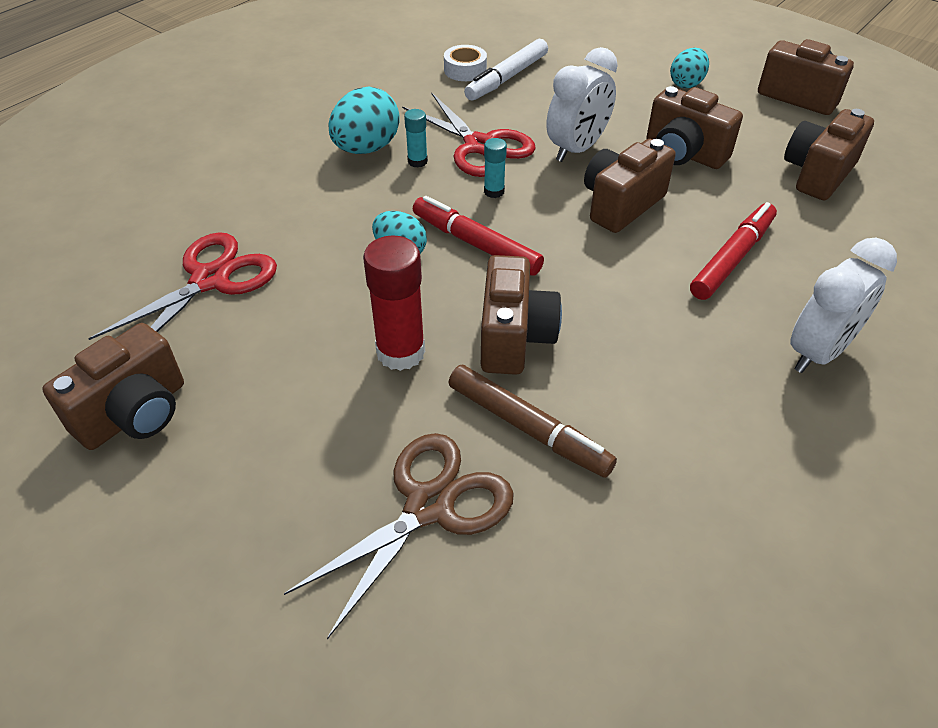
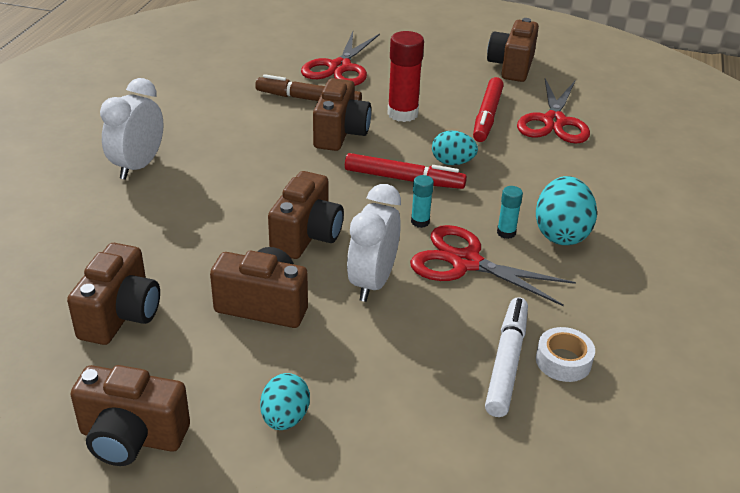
camera: 155 degrees right, 10 degrees down
brown scissors [284,433,514,639] -> red scissors [301,32,380,86]
brown camera [481,255,562,375] -> brown camera turned 150 degrees counterclockwise [313,78,371,151]
red marker [690,202,777,300] -> red marker moved to [473,77,504,142]

